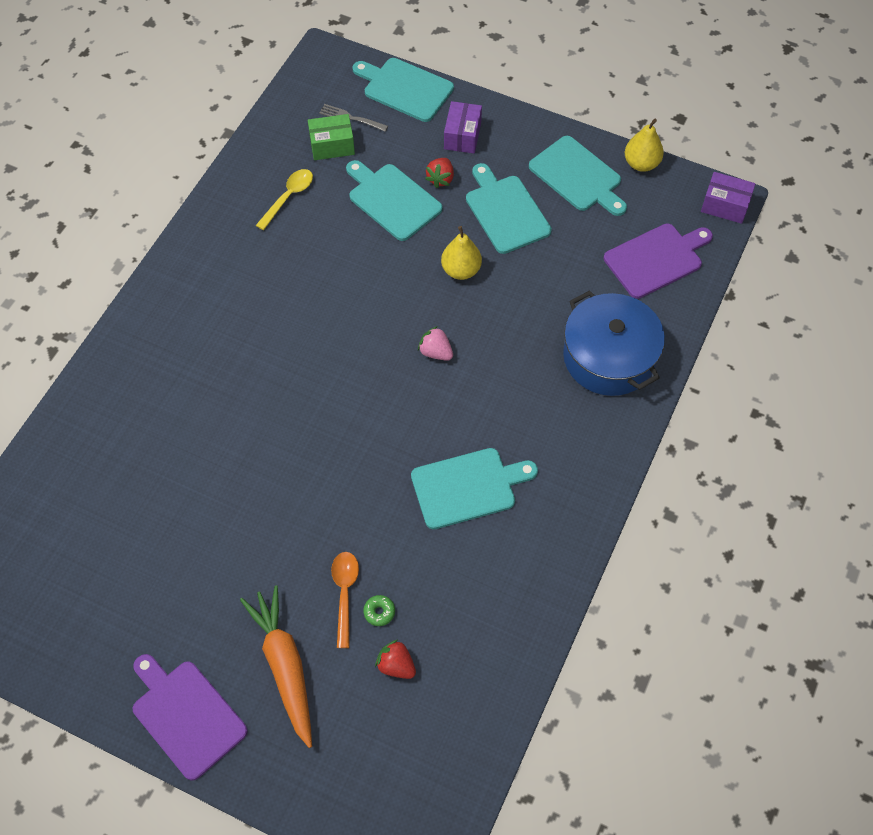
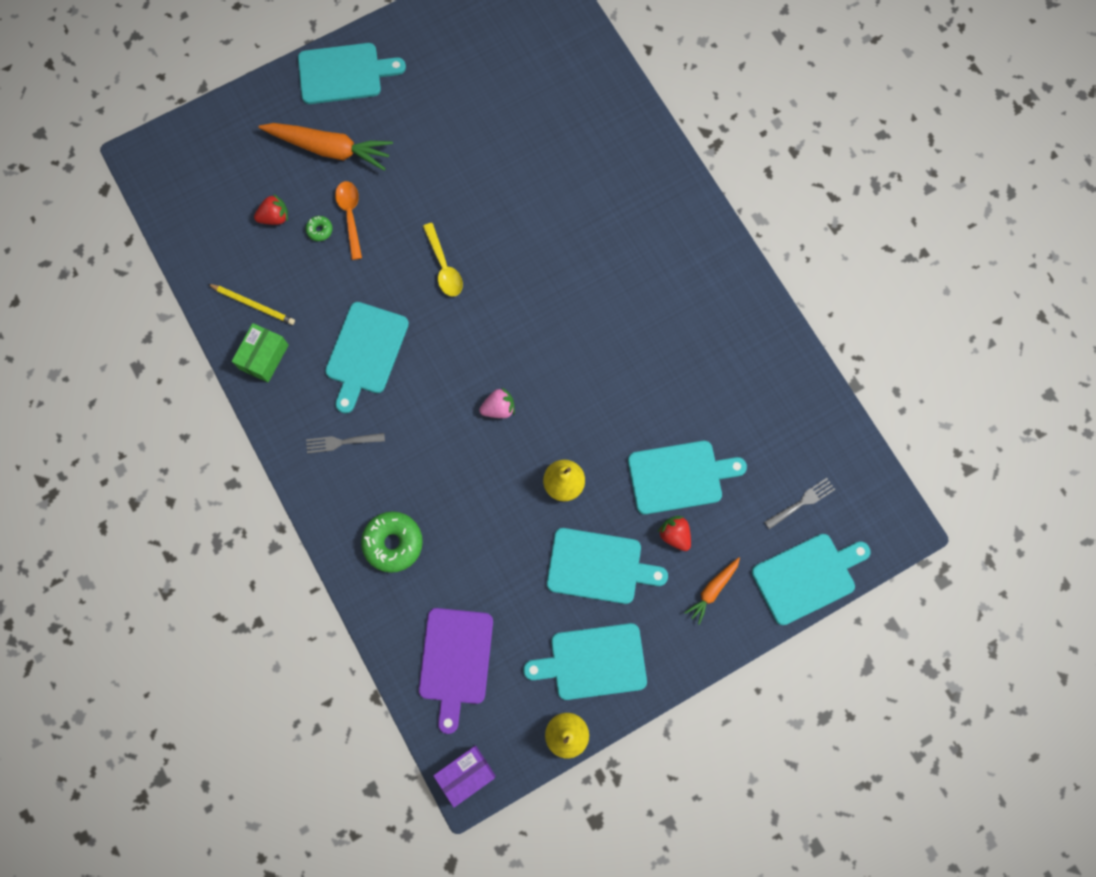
camera: 125 degrees right, 15 degrees up
purple cutting board [133,654,248,781] -> turquoise cutting board [298,43,406,104]
yellow spoon [256,169,313,230] -> yellow spoon moved to [423,223,463,297]
green box [308,114,355,160] -> green box moved to [232,323,289,382]
orange spoon [331,552,359,648] -> orange spoon turned 135 degrees counterclockwise [335,181,362,260]
purple box [444,101,482,154] -> orange carrot [684,557,740,625]
blue pot [563,290,665,396] -> green donut [361,511,423,573]
none -> yellow pencil [208,284,295,325]
none -> grey fork [306,433,385,453]

